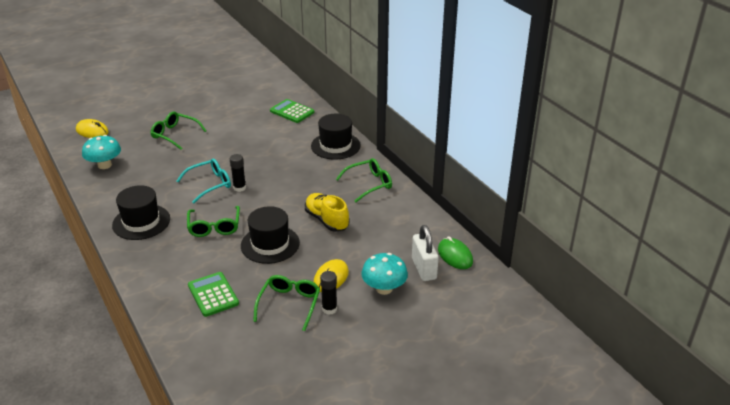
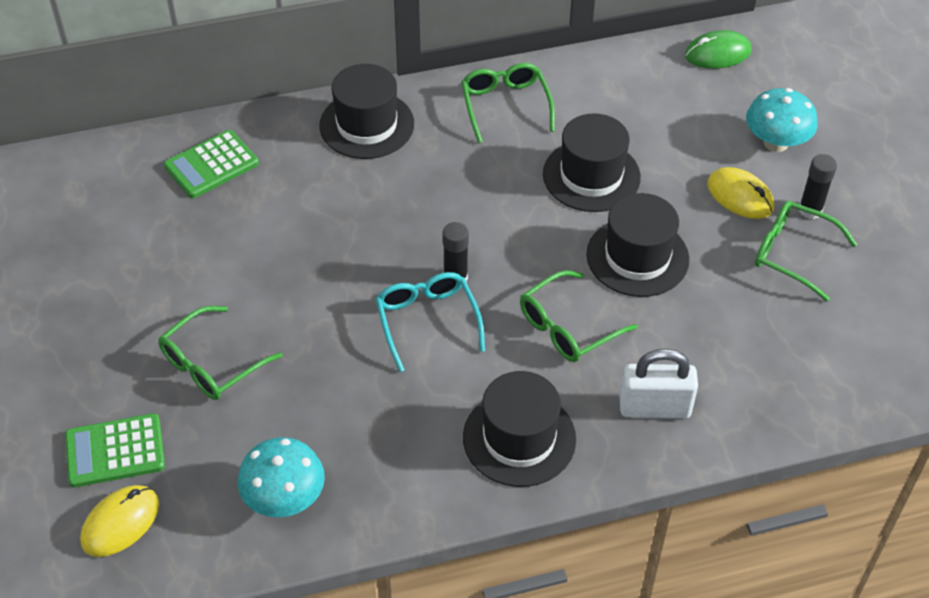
camera: 75 degrees left, 15 degrees up
green glasses [187,206,240,237] -> green glasses turned 135 degrees clockwise [520,270,637,362]
green calculator [188,272,239,317] -> green calculator moved to [65,413,165,487]
yellow shoe [305,193,349,232] -> black hat [543,113,641,212]
white padlock [412,225,439,281] -> white padlock moved to [620,349,698,418]

